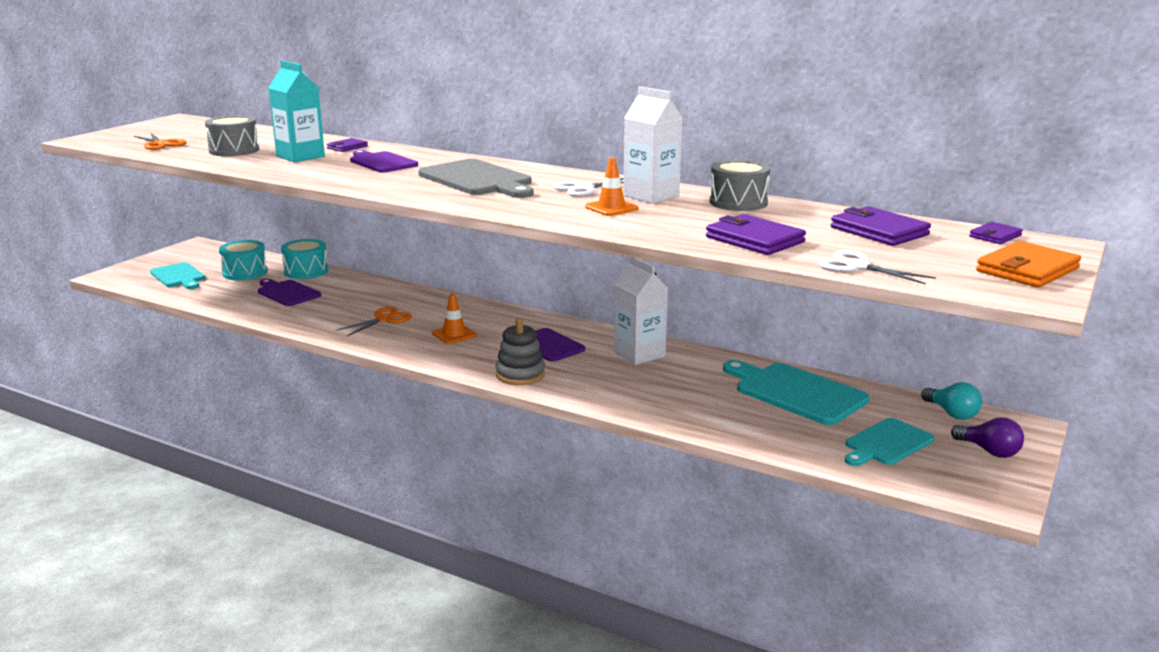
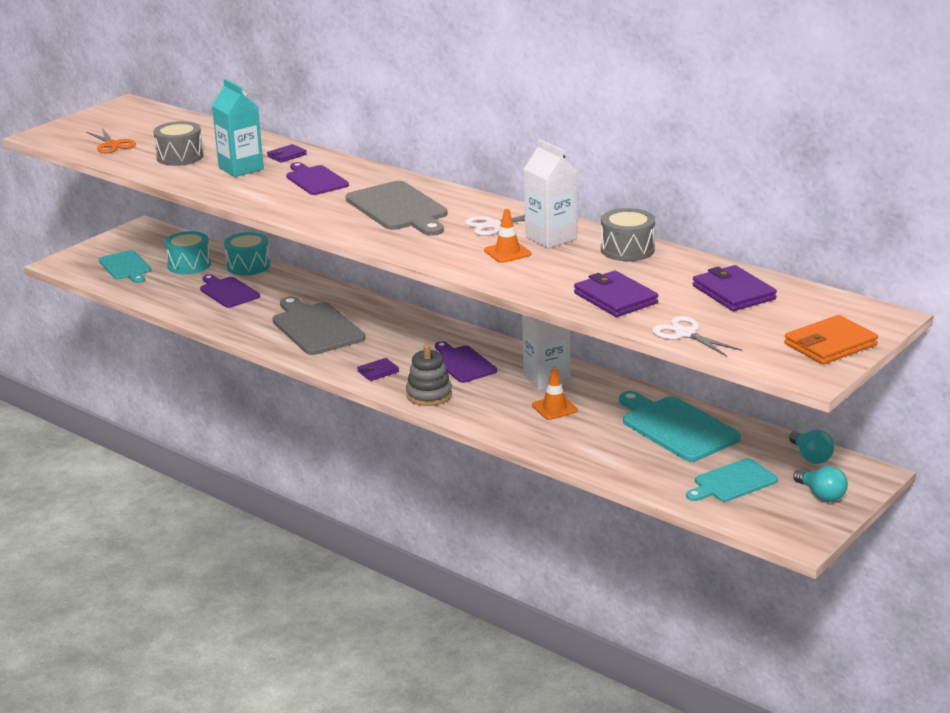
camera: 10 degrees right, 5 degrees up
orange scissors [335,307,412,336] -> grey cutting board [273,296,365,355]
orange traffic cone [432,293,477,344] -> orange traffic cone moved to [532,368,578,420]
purple light bulb [951,417,1024,458] -> turquoise light bulb [793,466,848,502]
purple wallet [969,222,1023,244] -> purple wallet moved to [357,358,399,381]

